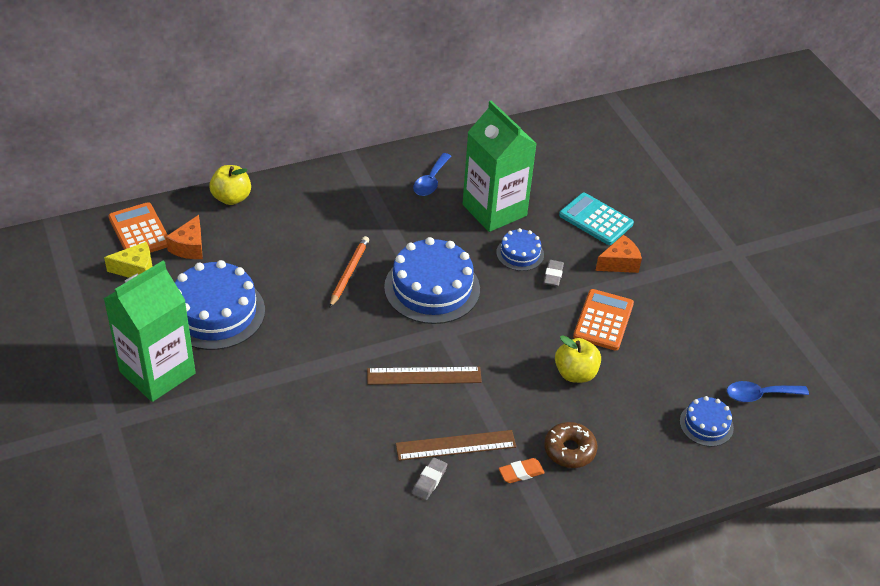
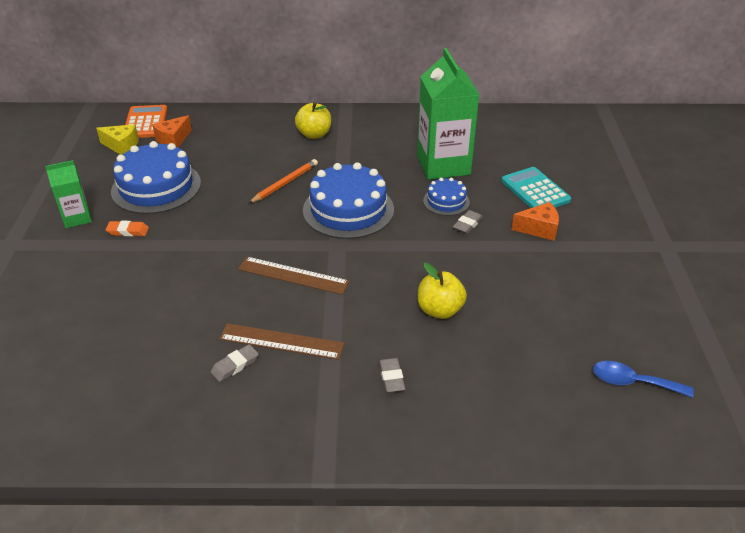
camera: 25 degrees right, 5 degrees down
green carton [103,261,196,402] -> green carton [45,160,92,228], size x0.52
yellow apple [209,165,251,205] -> yellow apple moved to [295,102,331,139]
blue spoon [413,153,451,196] -> none
orange eraser [499,458,545,483] -> orange eraser moved to [106,221,149,236]
brown donut [544,422,597,468] -> grey eraser [379,358,405,392]
orange calculator [573,289,634,351] -> none
blue cake [680,396,734,447] -> none

